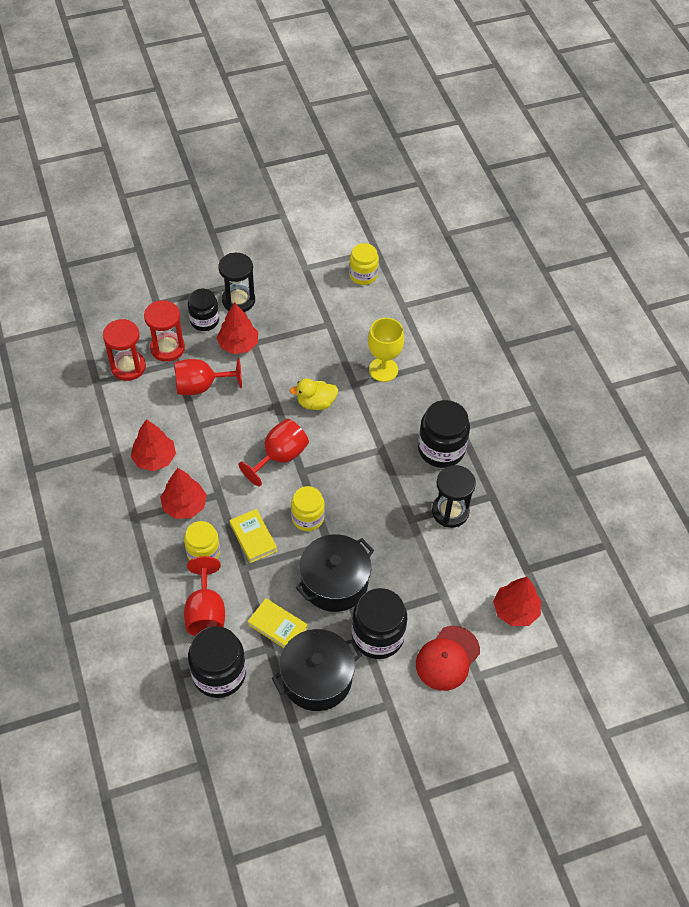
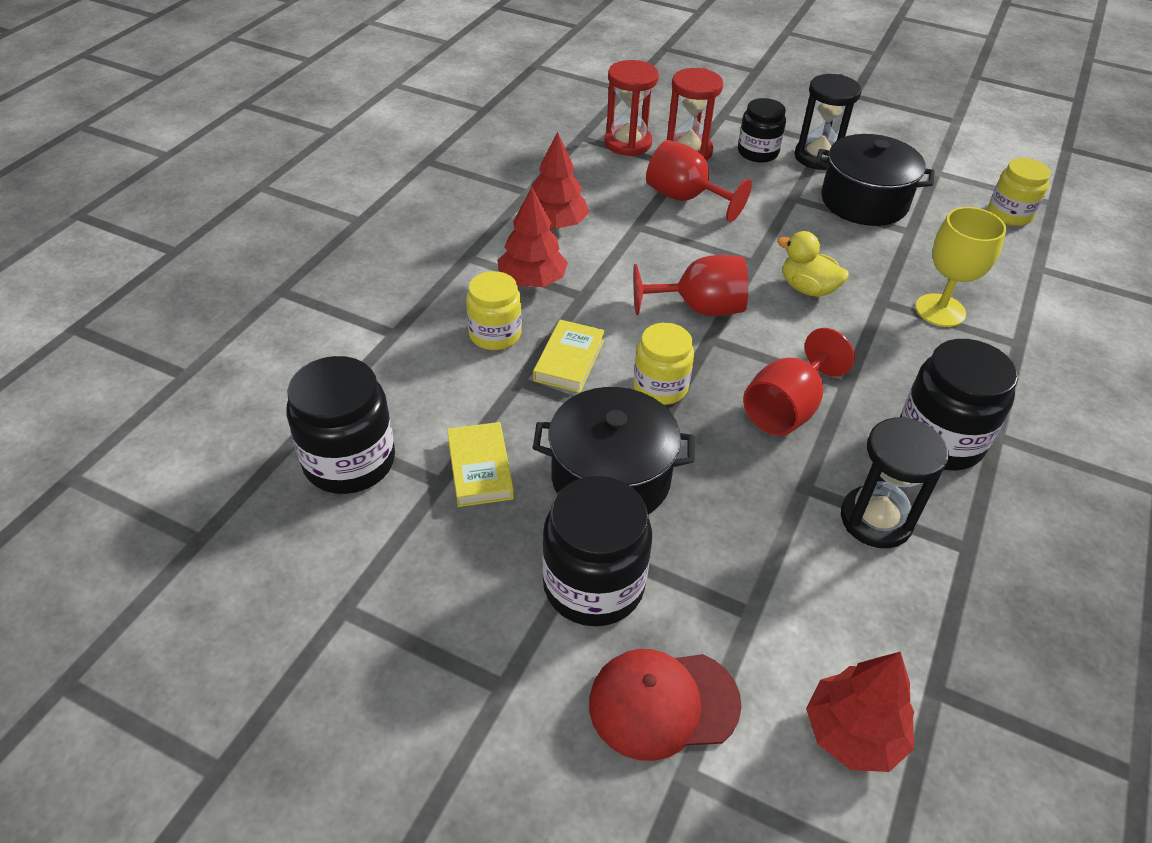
camera: 45 degrees right, 10 degrees down
red goblet [184,556,225,636] -> red goblet moved to [743,328,855,436]
red tree [216,302,258,354] -> none
black pot [272,629,362,711] -> black pot moved to [816,134,935,226]

